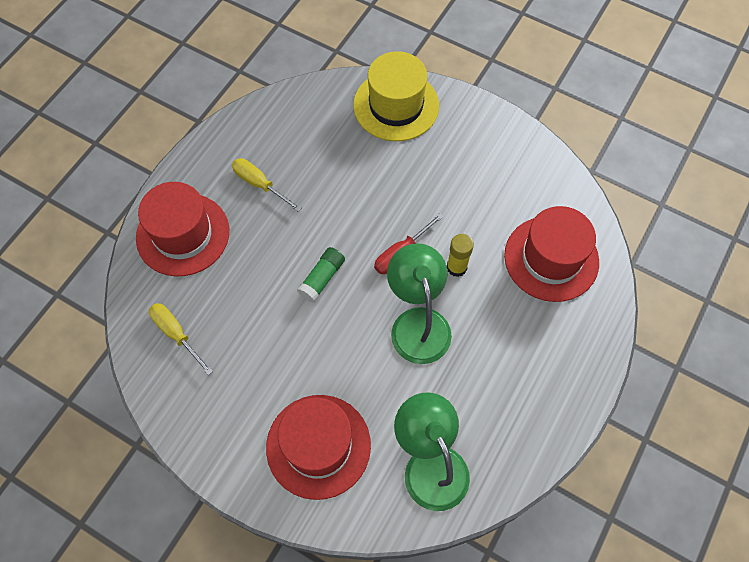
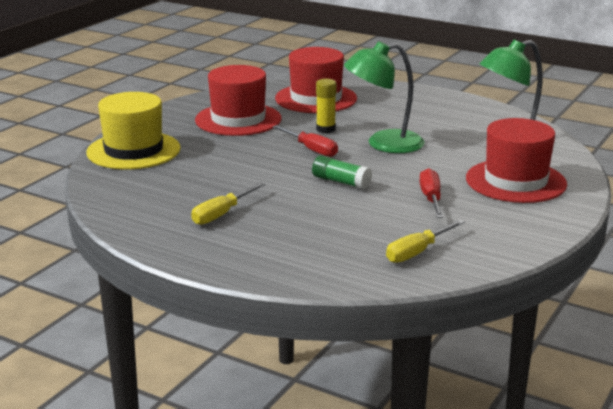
camera: 90 degrees left, 40 degrees down
red hat [136,182,229,277] -> red hat moved to [195,65,282,136]
none -> red screwdriver [419,168,443,218]

